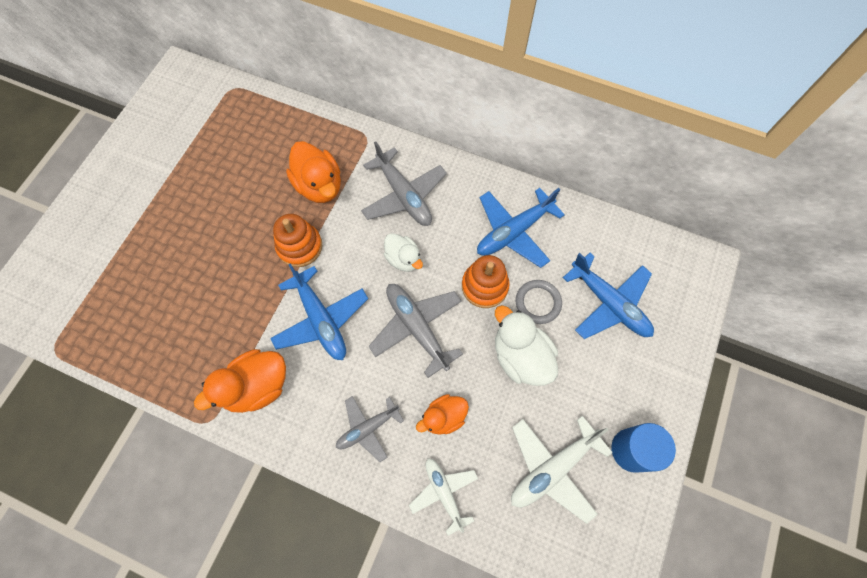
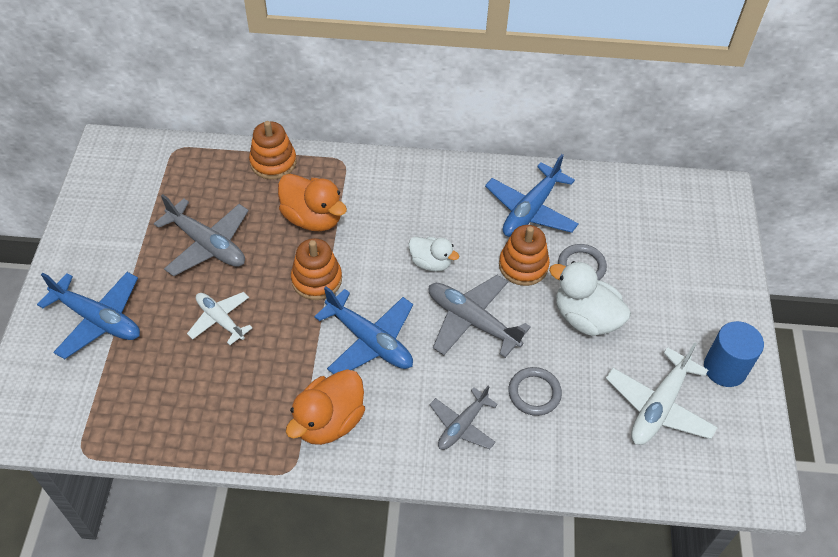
camera: 20 degrees left, 15 degrees down
grey plane [361,141,447,226] -> grey plane moved to [154,194,249,276]
white plane [409,458,478,536] -> white plane moved to [187,292,252,345]
orange duck [416,394,469,435] -> grey ring [509,367,562,416]
blue plane [563,253,654,339] -> blue plane moved to [37,272,140,359]
none -> orange stacking toy [249,121,297,180]

